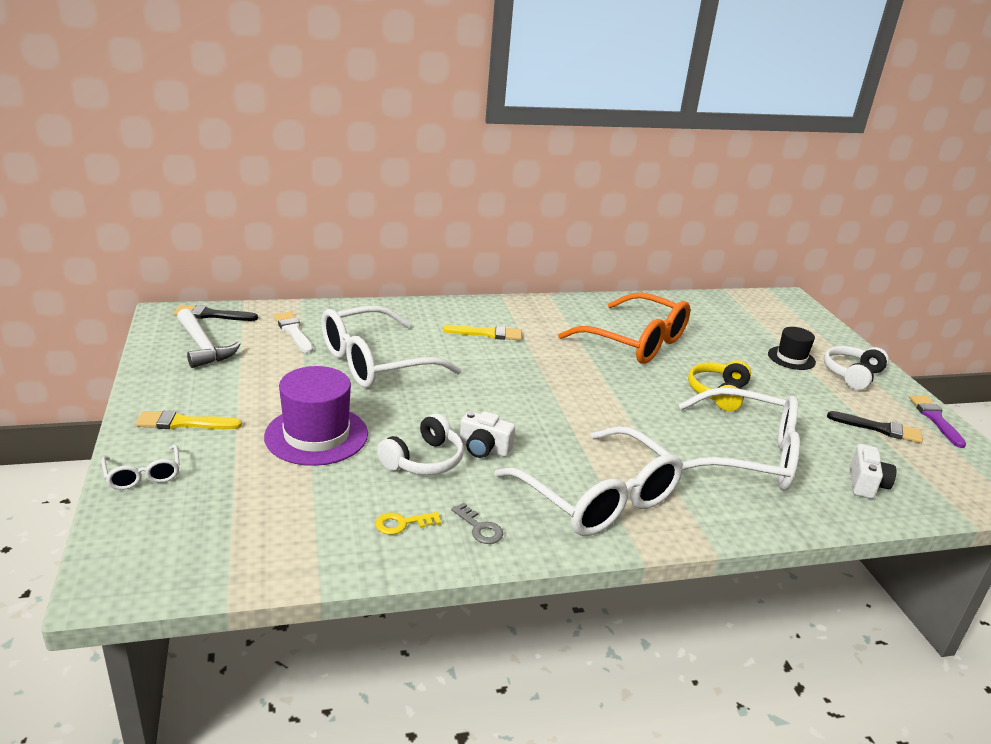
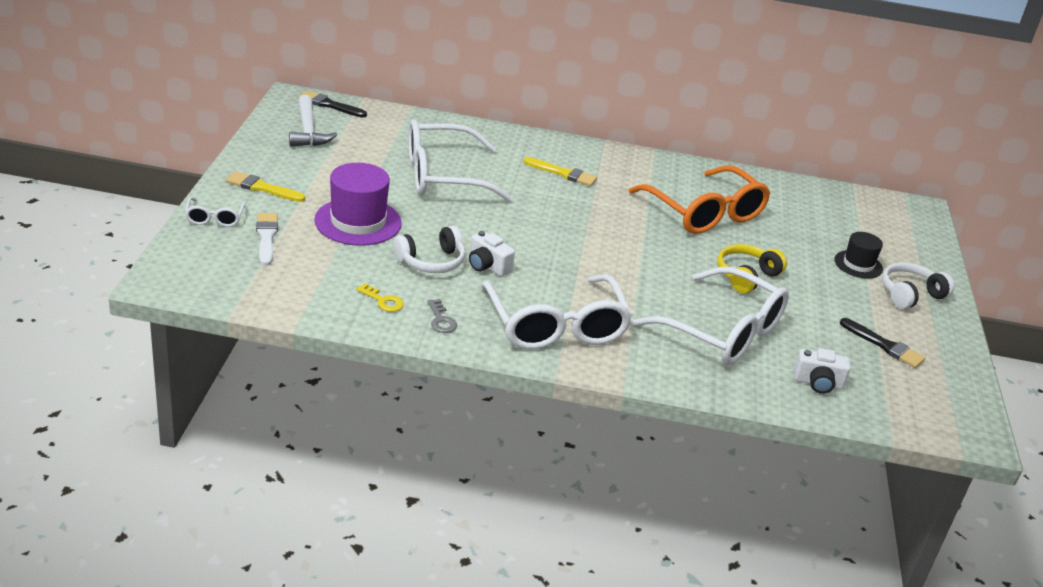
camera: 20 degrees right, 5 degrees up
white brush [273,312,313,353] -> white brush moved to [256,213,278,266]
yellow key [375,512,441,535] -> yellow key turned 150 degrees counterclockwise [356,283,404,312]
white camera [850,444,896,499] -> white camera turned 60 degrees clockwise [794,348,851,394]
purple brush [909,395,966,448] -> none

